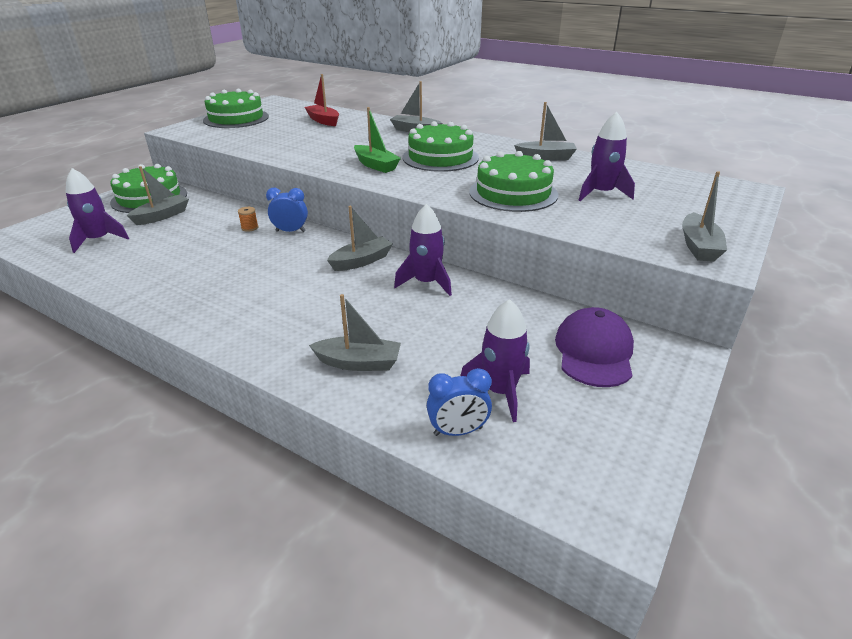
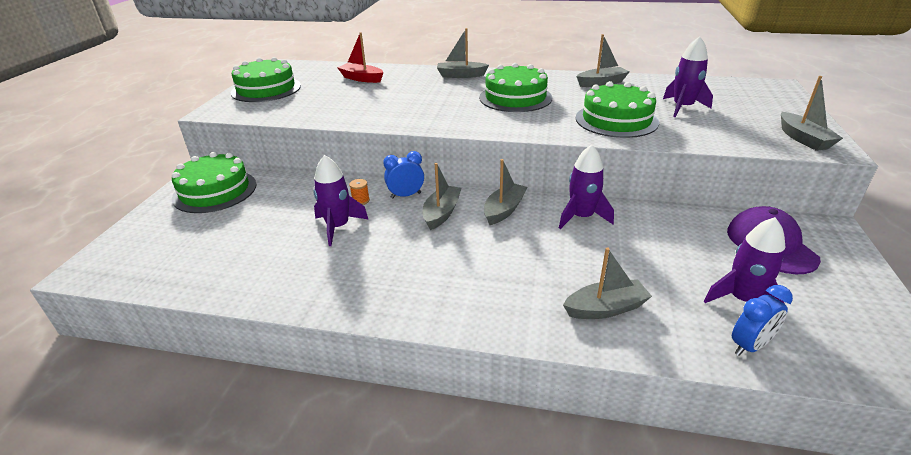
camera: 20 degrees left, 0 degrees up
purple rocket [66,168,129,253] -> purple rocket moved to [313,155,369,246]
grey boat [127,166,189,225] -> grey boat moved to [422,163,462,230]
green boat [354,107,401,173] -> none

